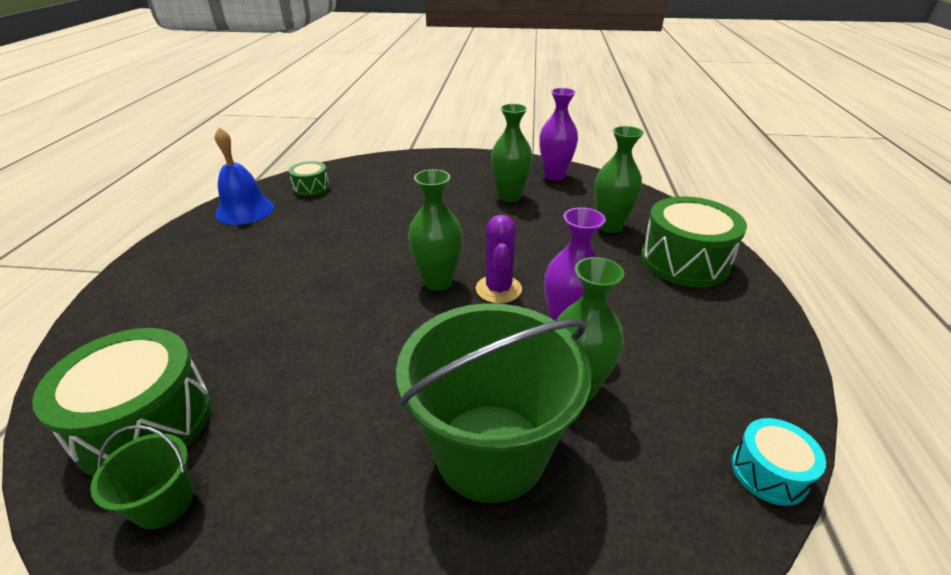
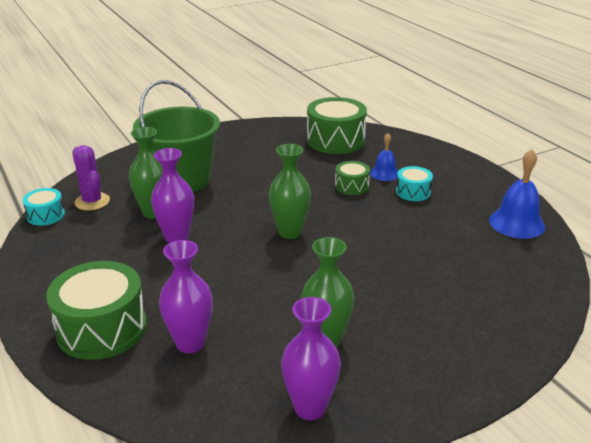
camera: 145 degrees right, 5 degrees down
green bucket [90,425,193,529] -> none
green drum [289,161,330,196] -> green drum moved to [335,161,370,195]
purple cactus [476,215,522,304] -> purple cactus moved to [72,145,110,210]
green vase [594,126,644,233] -> purple vase [159,240,213,353]
none -> blue bell [370,133,398,181]
none -> turquoise drum [396,166,433,201]

